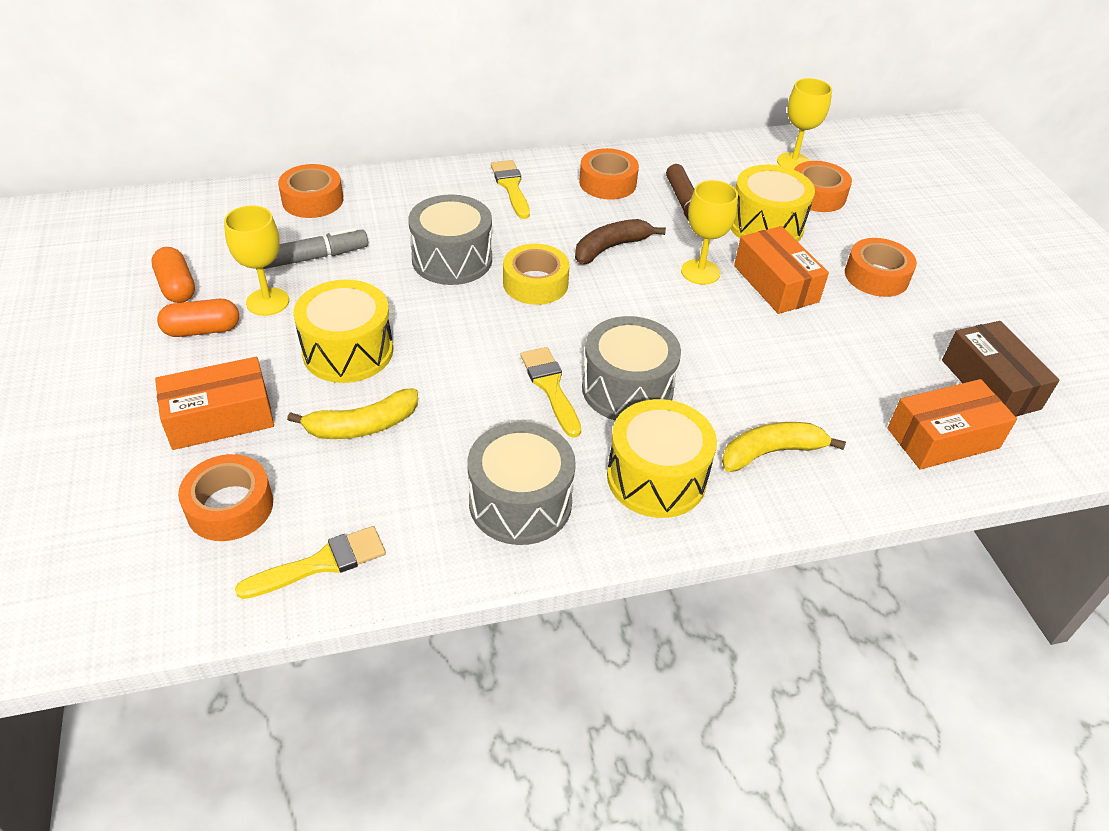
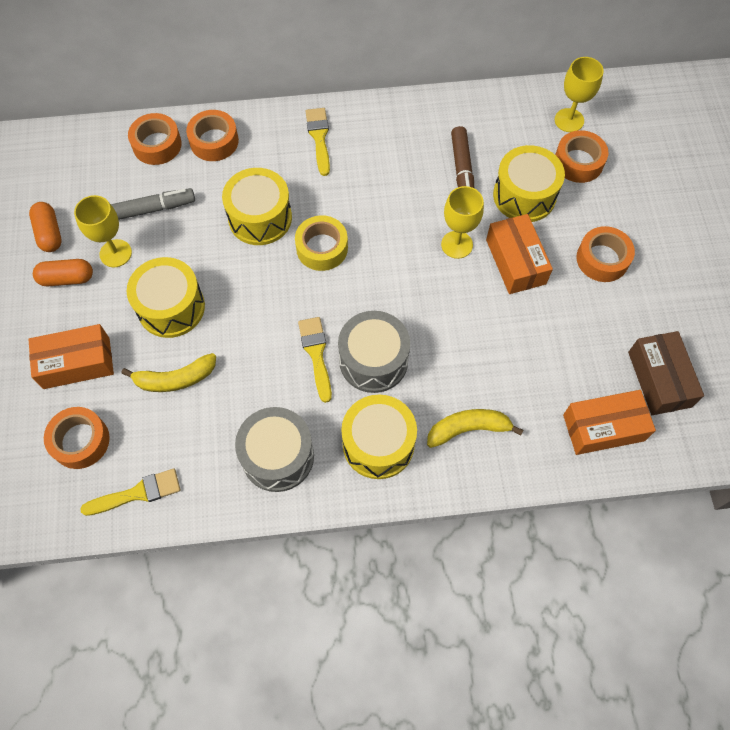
camera: 10 degrees right, 20 degrees up
grey drum [408,194,492,285] -> yellow drum [222,168,292,245]
brown banana [575,219,666,264] -> none
orange tape [579,148,639,200] -> orange tape moved to [186,110,239,161]

